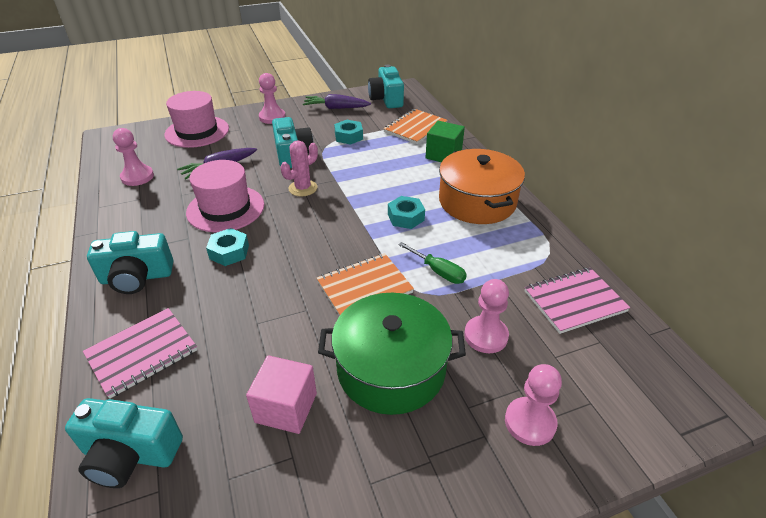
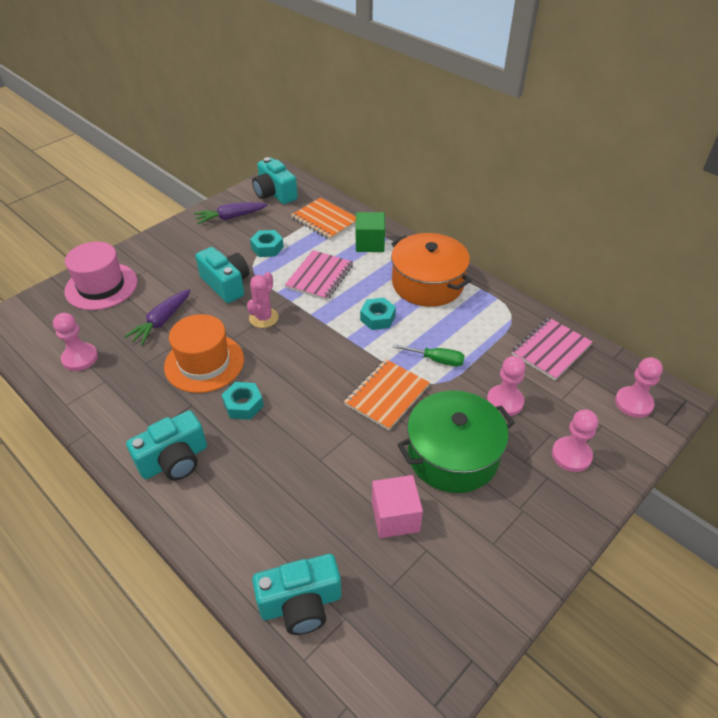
camera: 25 degrees left, 5 degrees up
pink notebook [83,308,197,399] -> pink notebook moved to [285,250,353,301]
pink hat [186,160,264,233] -> orange hat [164,314,244,393]
pink pawn [259,73,286,124] -> pink pawn moved to [615,357,663,418]
orange notebook [383,109,448,144] -> orange notebook turned 60 degrees counterclockwise [291,197,356,240]

